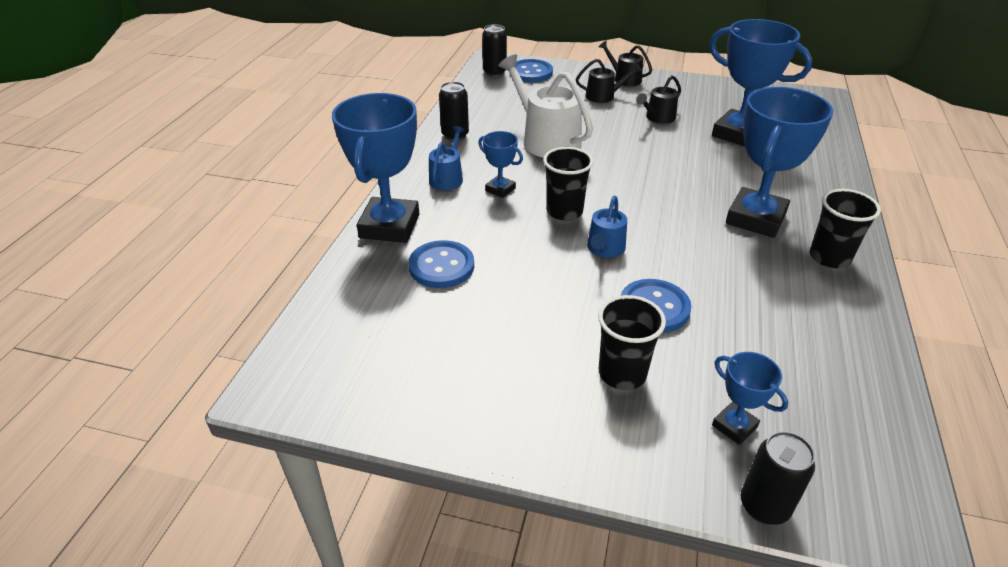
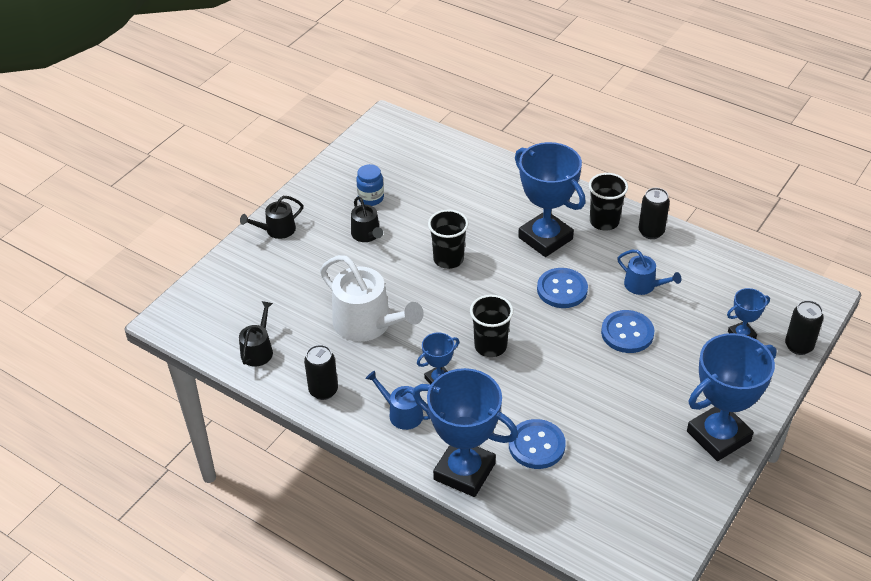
camera: 70 degrees left, 5 degrees up
black can [482,24,507,77] -> black can moved to [639,188,670,239]
white watering can [498,55,593,158] -> white watering can turned 120 degrees counterclockwise [320,255,424,342]
blue button [510,59,553,82] -> blue button moved to [537,268,588,308]
black watering can [576,59,642,103] -> black watering can moved to [239,301,273,367]
blue watering can [587,196,627,258] -> blue watering can moved to [617,250,682,295]
black cup [598,295,666,390] -> black cup moved to [428,210,468,269]
blue trophy [709,19,812,147] -> blue trophy moved to [687,333,777,461]
none -> blue jar [356,164,384,206]

